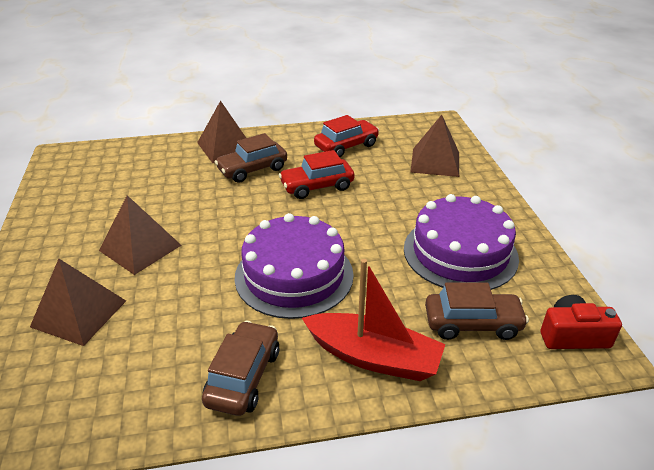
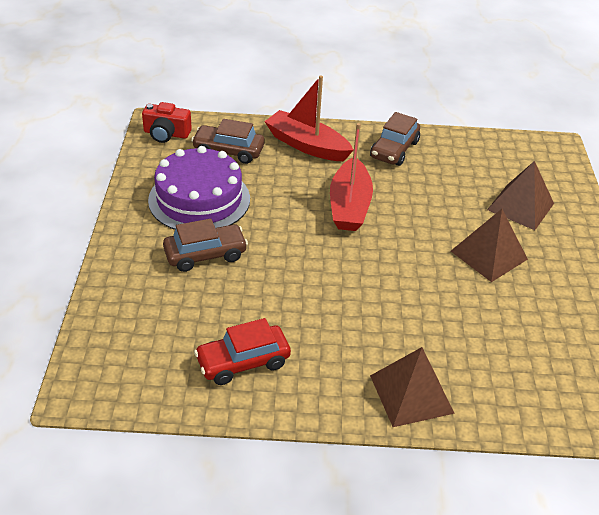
camera: 170 degrees left, 5 degrees up
brown car [215,133,287,183] -> brown car moved to [163,219,248,272]
purple cake [235,213,354,319] -> red boat [330,123,373,231]
red car [279,150,354,199] -> none
brown pyramid [410,115,459,177] -> none

